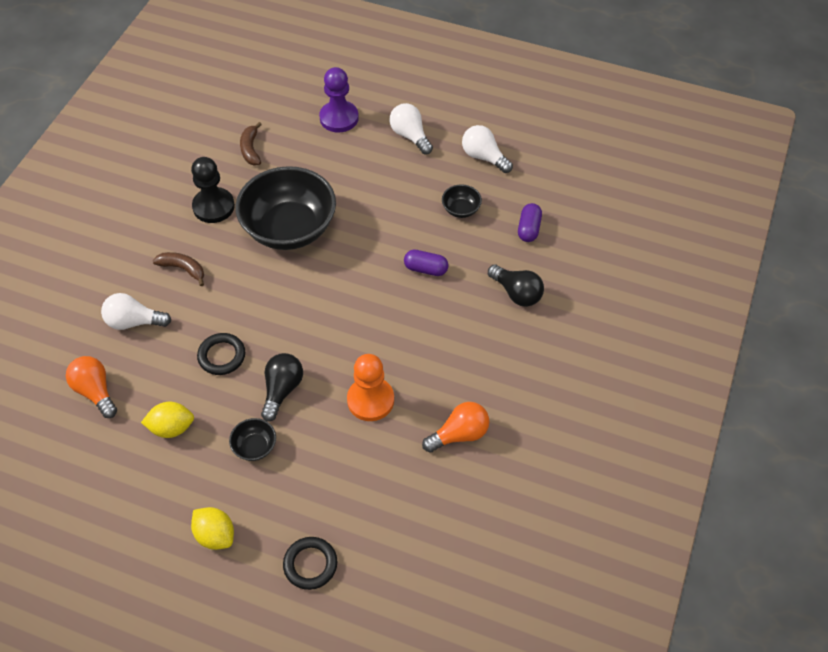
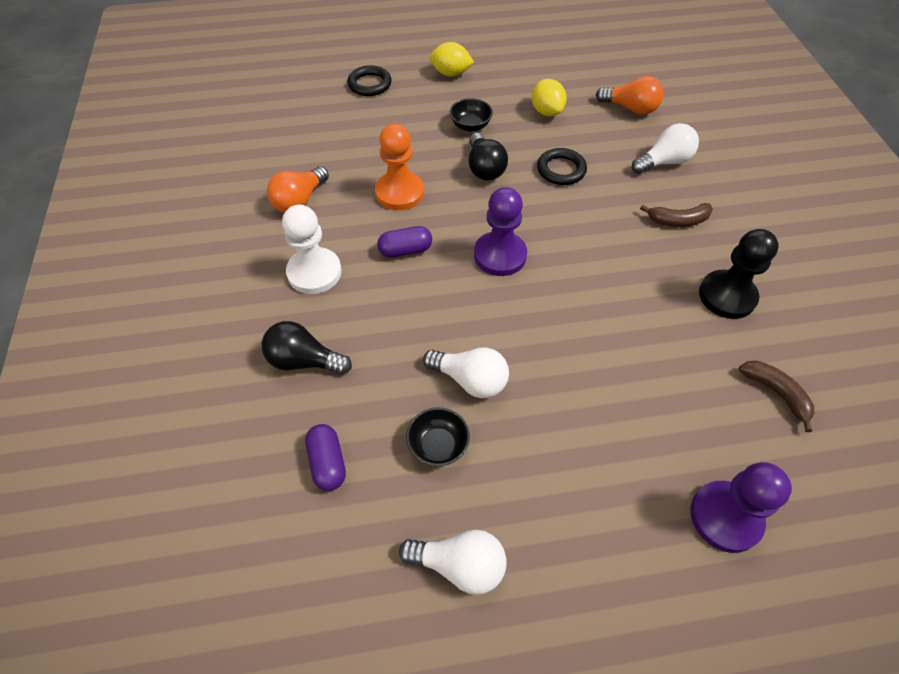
camera: 150 degrees right, 0 degrees up
yellow lemon [141,402,194,438] -> yellow lemon turned 75 degrees counterclockwise [532,79,567,116]
black bowl [235,166,336,250] -> none
white light bulb [390,103,433,154] -> white light bulb moved to [423,347,509,398]
purple capsule [404,250,449,276] -> purple capsule moved to [377,226,432,258]
none -> white pawn [282,205,342,294]
none -> purple pawn [474,187,527,276]

